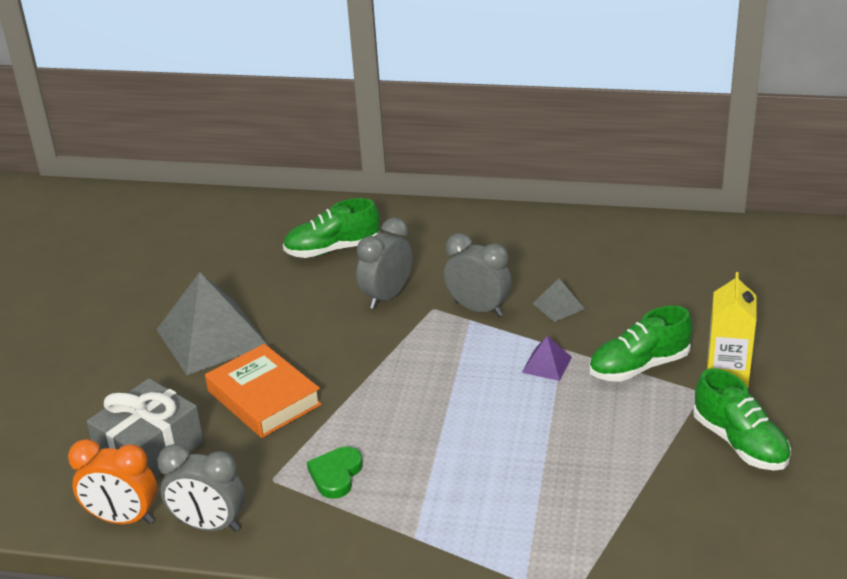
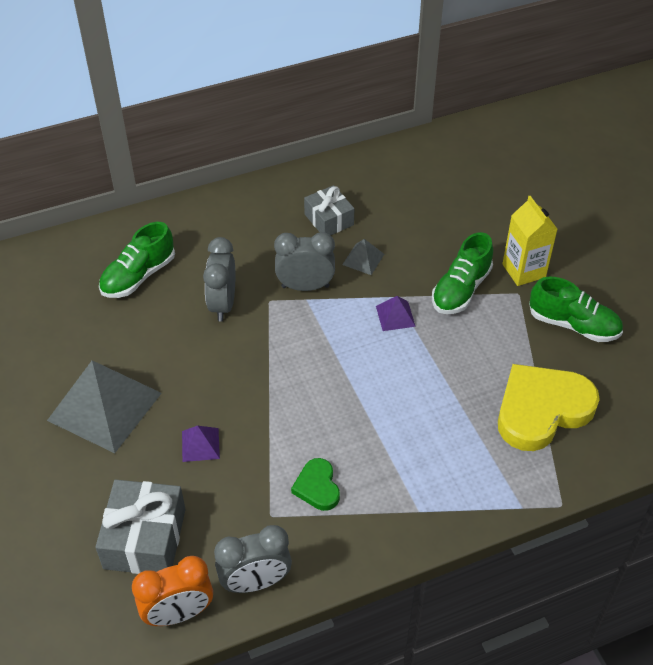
camera: 35 degrees left, 15 degrees up
orange book [205,344,322,438] -> purple pyramid [182,426,220,462]
none -> grey gift [304,185,354,235]
none -> yellow heart [498,364,600,451]

